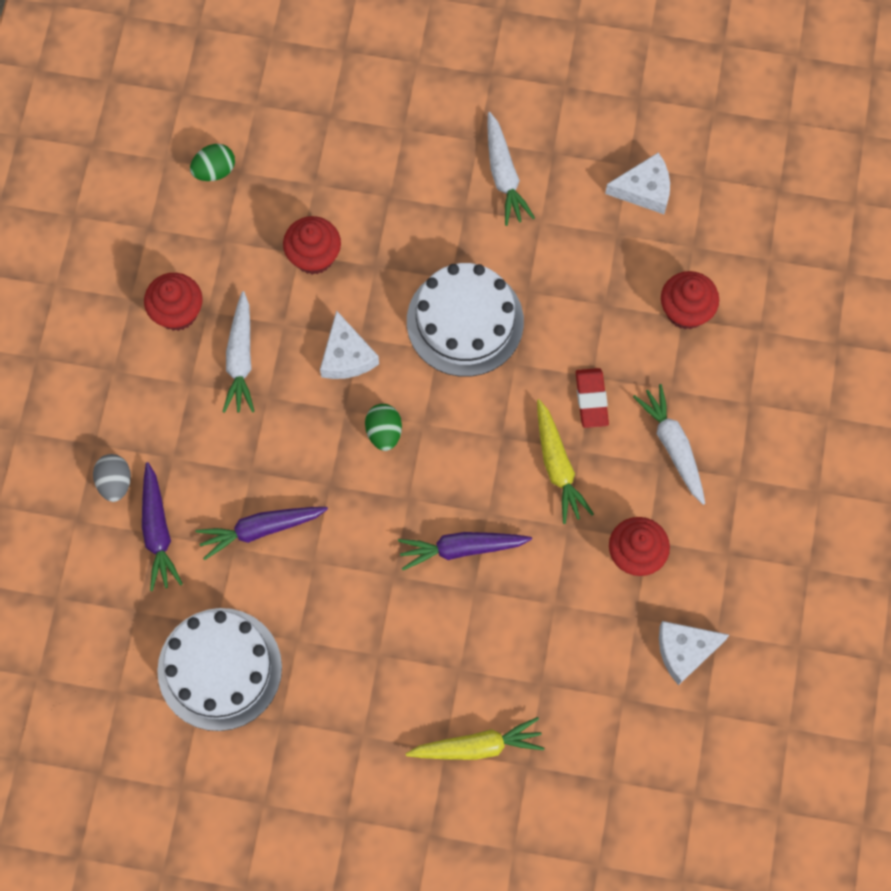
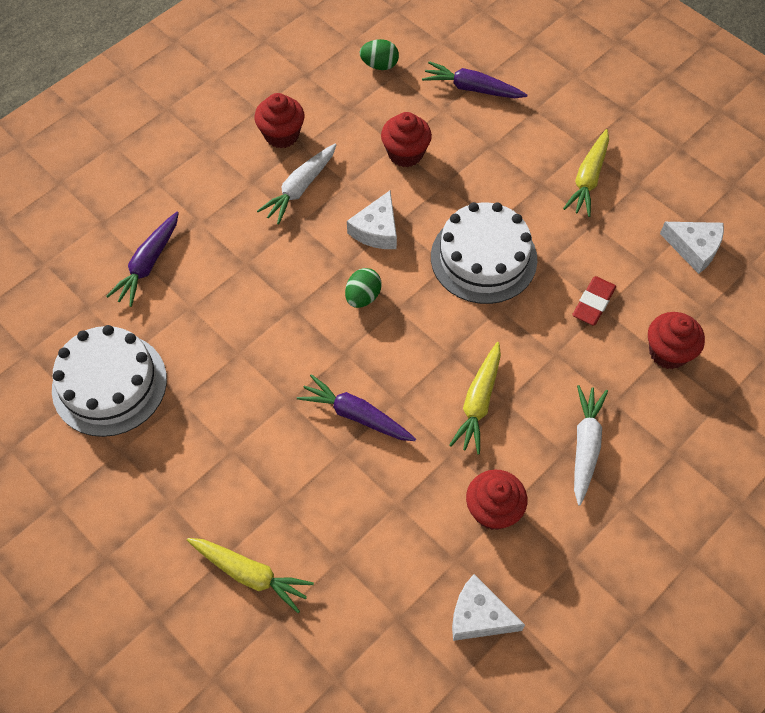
camera: 35 degrees right, 10 degrees down
grey egg [93,454,131,502] -> none
purple carrot [195,507,328,560] -> purple carrot moved to [422,61,527,98]
white carrot [487,112,535,226] -> yellow carrot [563,129,609,217]
red eraser [576,368,609,428] -> red eraser moved to [572,276,616,326]

